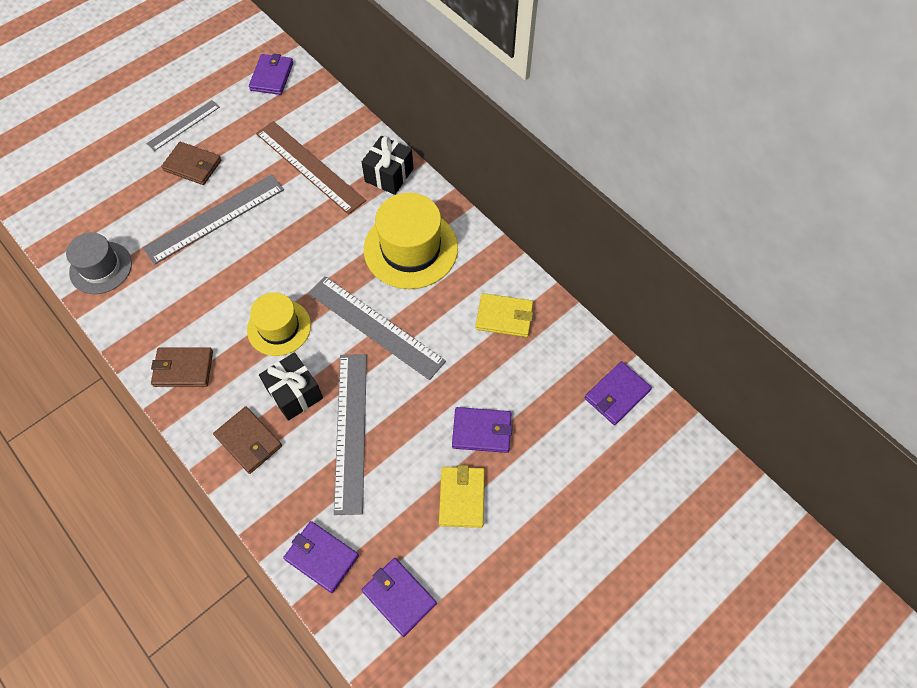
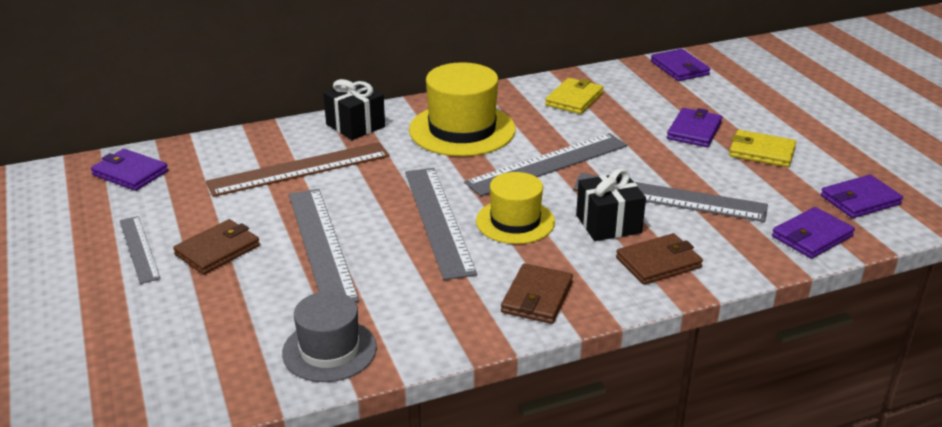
camera: 70 degrees left, 30 degrees down
none -> grey ruler [405,168,477,280]

